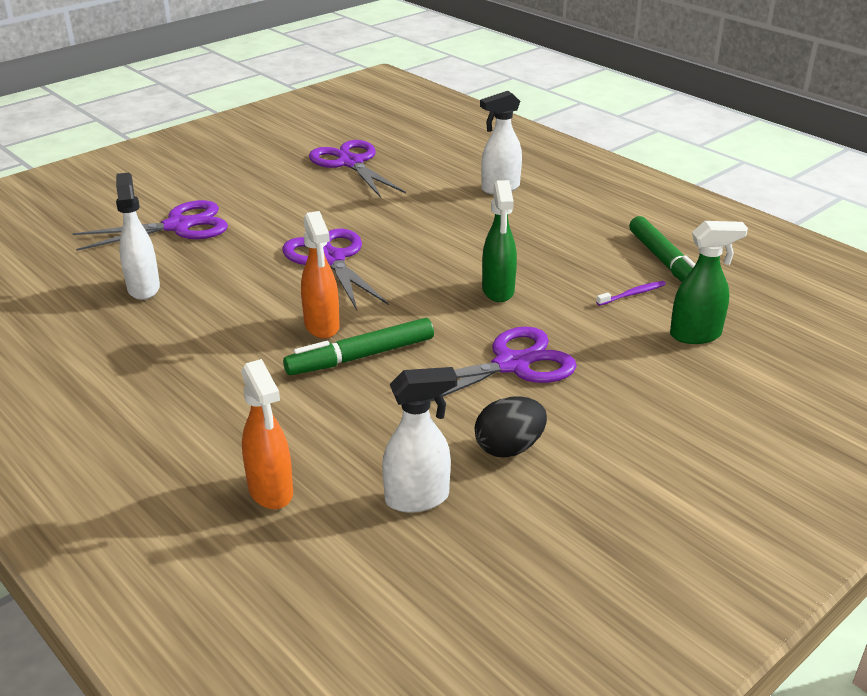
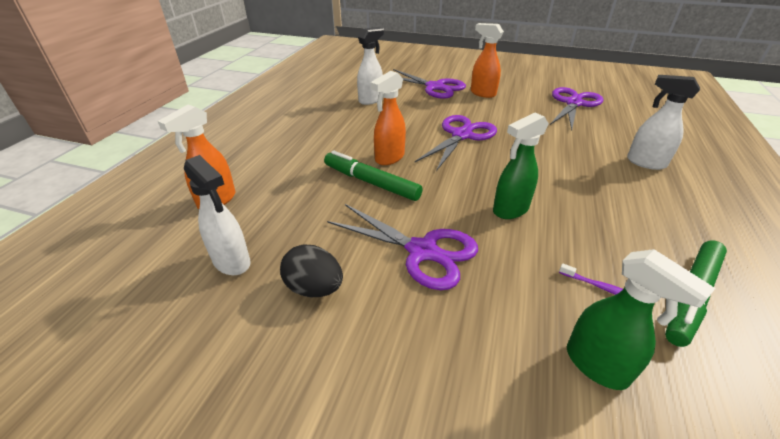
camera: 60 degrees right, 5 degrees up
none -> orange spray bottle [471,23,504,98]

